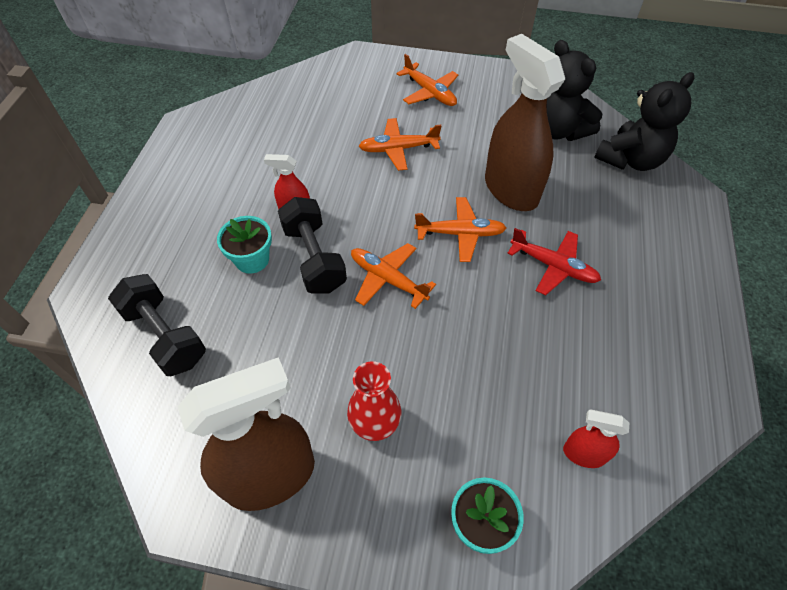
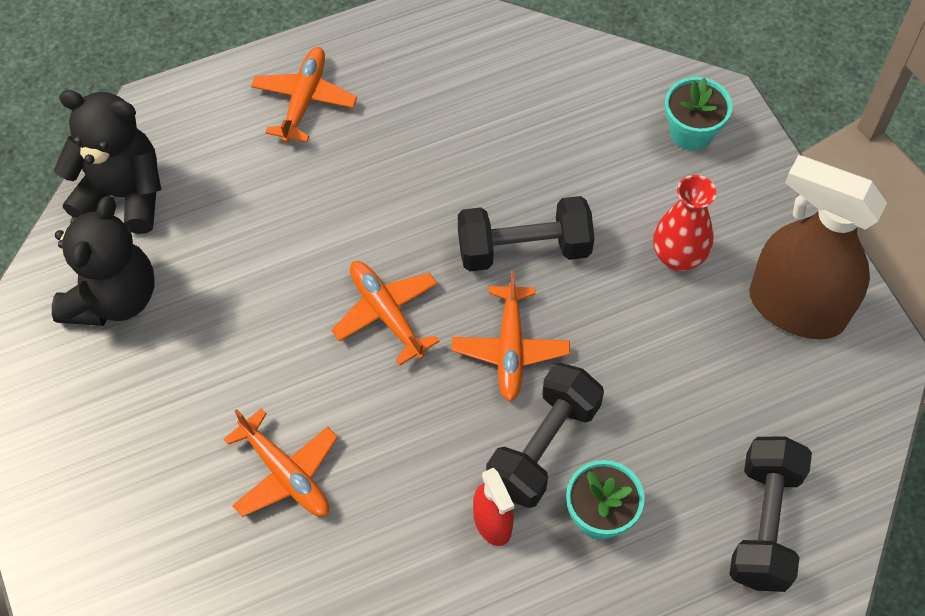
camera: 125 degrees left, 5 degrees up
orange plane [396,54,458,106] -> orange plane moved to [251,47,357,143]
brown spray bottle [485,34,565,211] -> none
red plane [507,228,601,295] -> none
red spray bottle [563,409,629,468] -> none
none -> black dumbbell [458,196,594,271]

